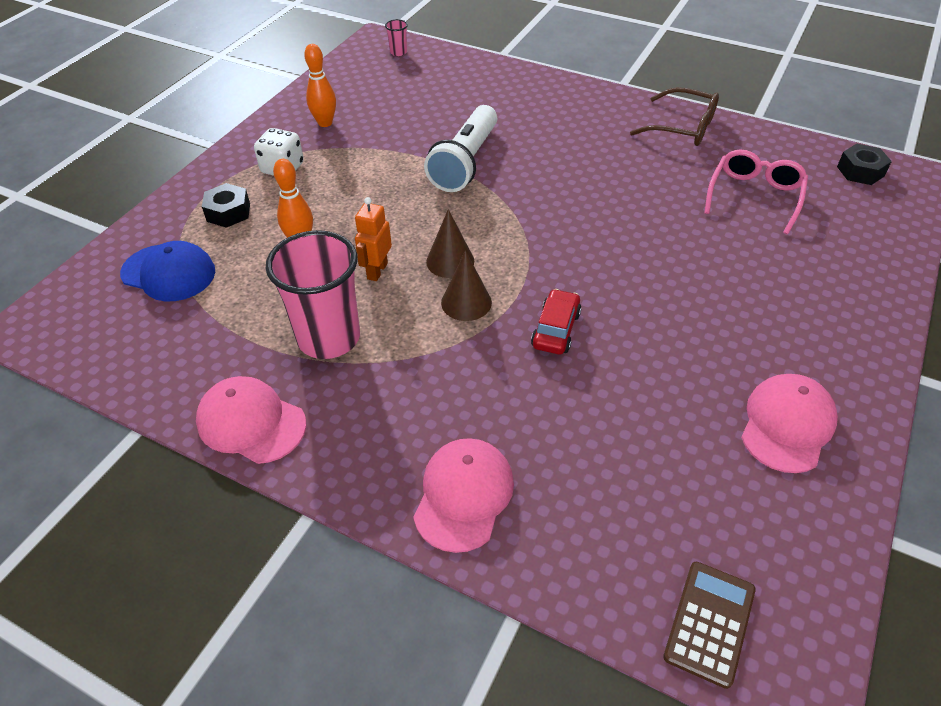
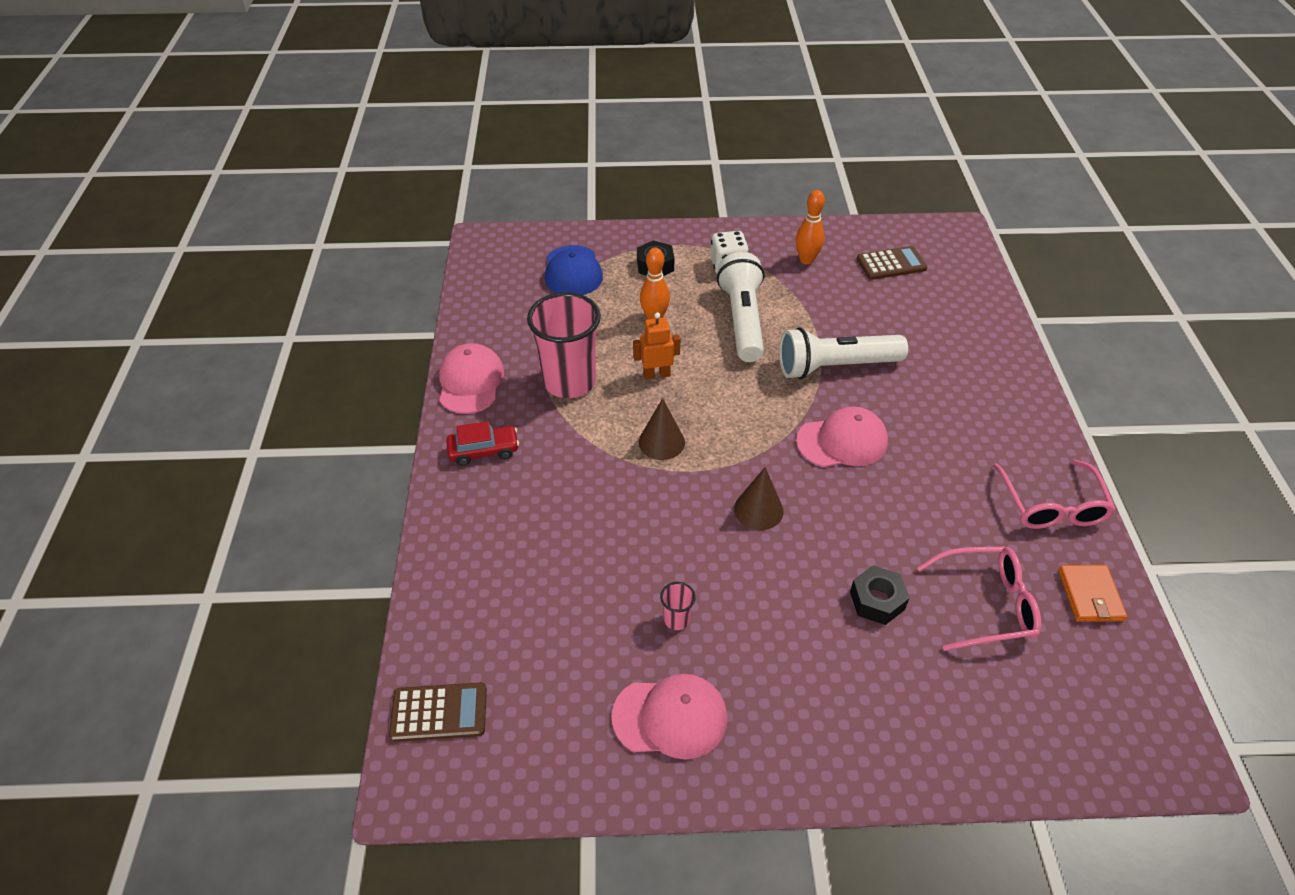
camera: 60 degrees right, 0 degrees up
pink cup [385,19,408,56] -> pink cup moved to [660,582,696,630]
pink cap [413,438,514,553] -> pink cap moved to [796,406,888,467]
brown cone [426,209,474,278] -> brown cone moved to [734,467,784,530]
red car [531,289,582,355] -> red car moved to [446,421,519,466]
brown glasses [630,87,719,146] -> pink glasses [993,460,1116,529]
black nut [837,144,892,185] -> black nut moved to [850,565,909,625]
none -> white flashlight [717,252,764,362]
none -> brown calculator [857,246,927,280]
none -> orange wallet [1058,565,1127,622]

